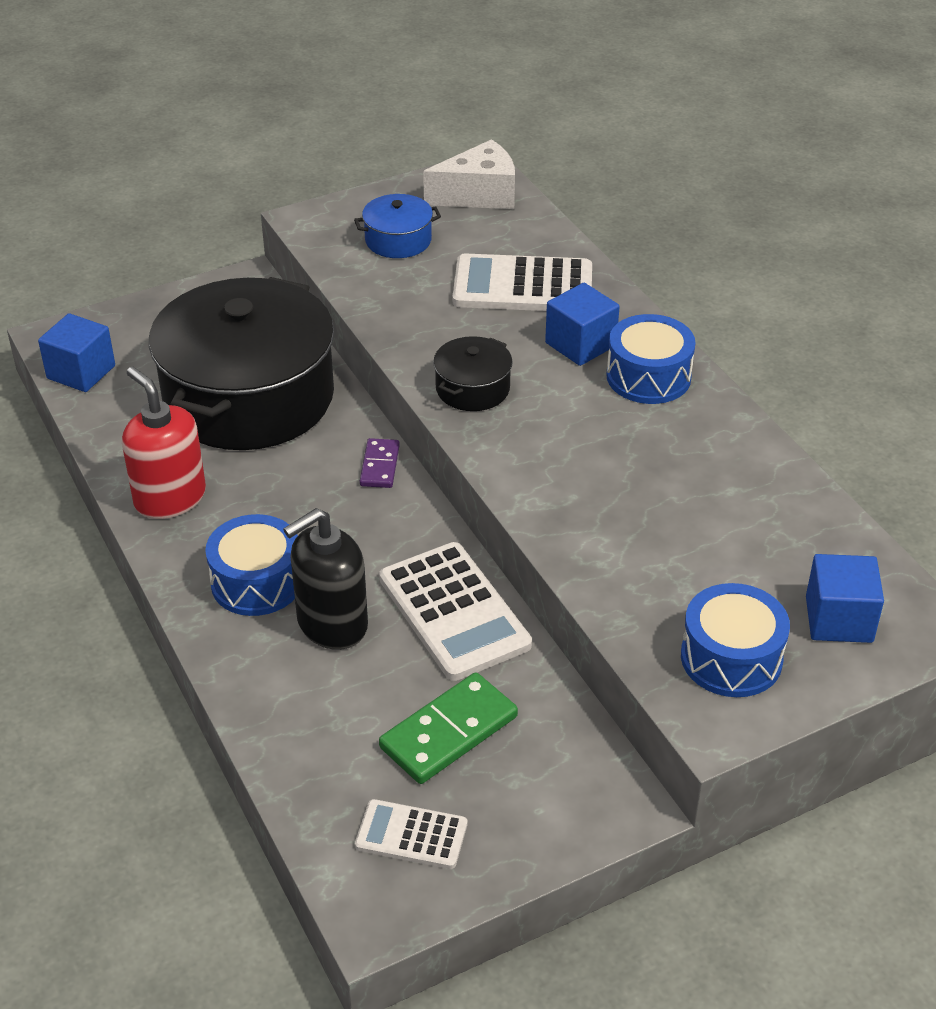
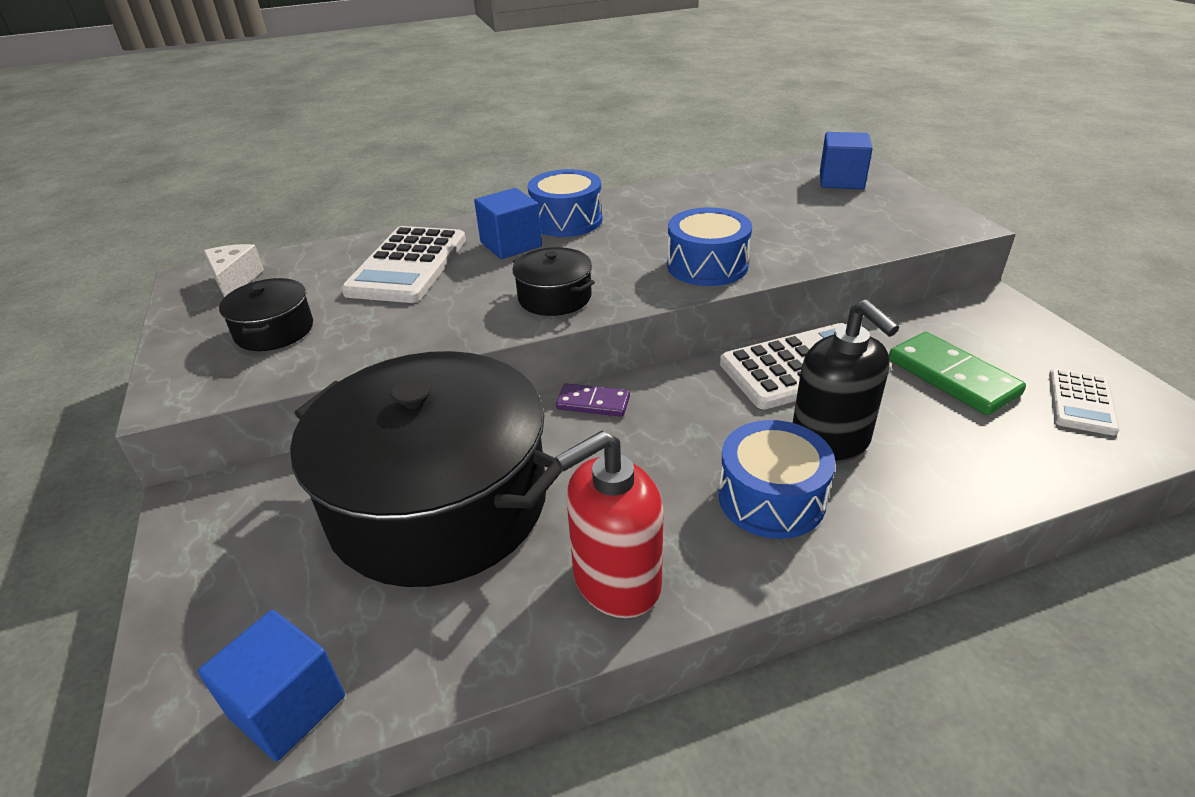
camera: 80 degrees left, 5 degrees down
blue pot [354,194,441,258] -> black pot [219,278,313,351]
white cheese [423,139,515,209] -> white cheese [204,244,264,297], size x0.67
blue drum [681,583,790,697] -> blue drum moved to [667,207,752,286]

